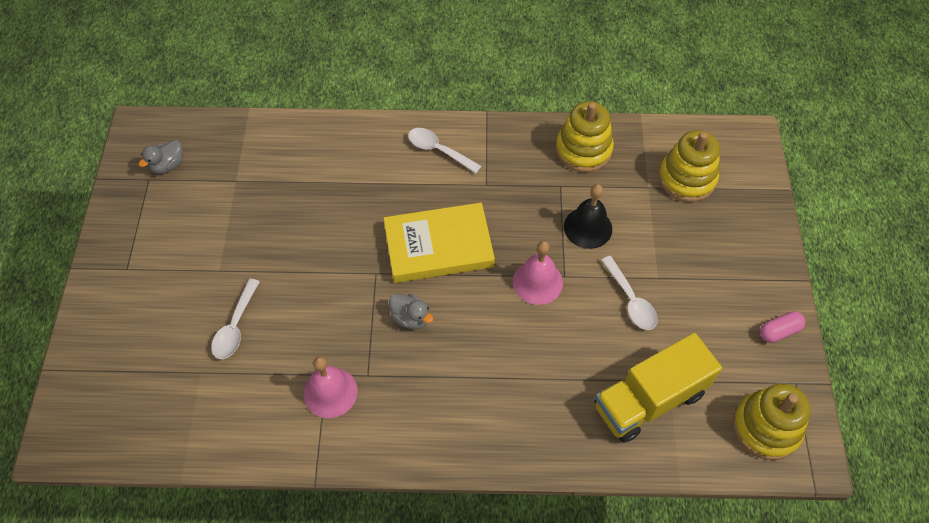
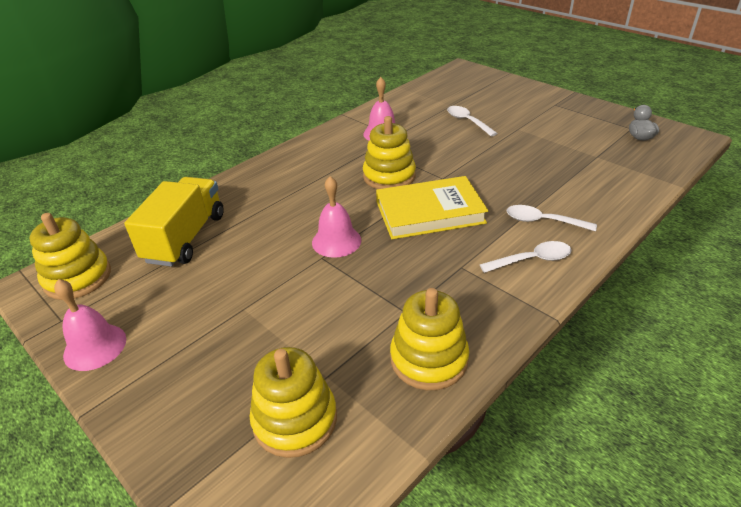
camera: 135 degrees right, 20 degrees down
yellow book [384,203,495,283] -> yellow book turned 45 degrees clockwise [376,176,488,239]
grey duck [389,293,433,329] -> yellow stacking toy [363,116,416,189]
black bell [564,184,612,249] -> none
white spoon [601,256,658,330] -> white spoon moved to [507,205,597,232]
pink capsule [760,311,805,343] -> pink bell [54,279,126,371]

